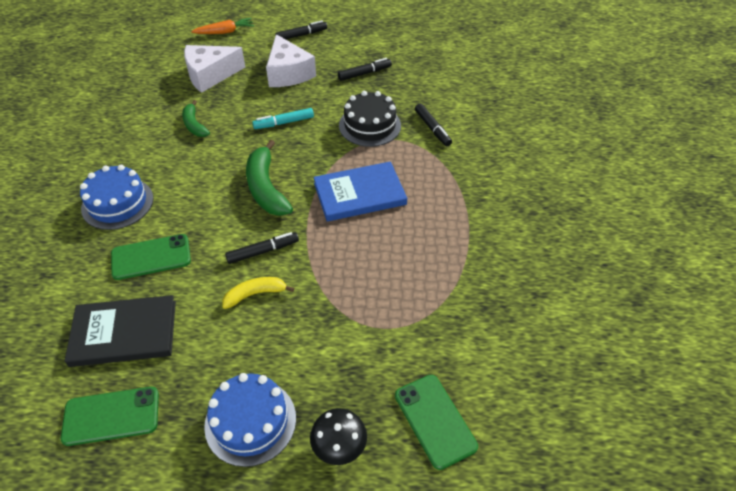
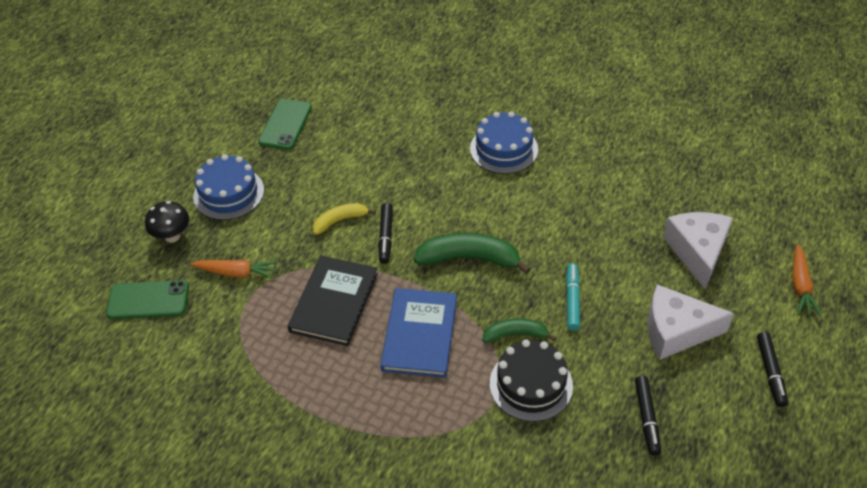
camera: 115 degrees right, 0 degrees up
black book [65,295,176,367] -> black book moved to [288,256,378,346]
green phone [111,234,191,280] -> none
green banana [182,100,210,137] -> green banana moved to [482,318,556,343]
yellow banana [222,277,294,309] -> yellow banana turned 120 degrees counterclockwise [313,203,376,235]
black marker [415,104,452,146] -> none
none -> orange carrot [191,260,278,279]

